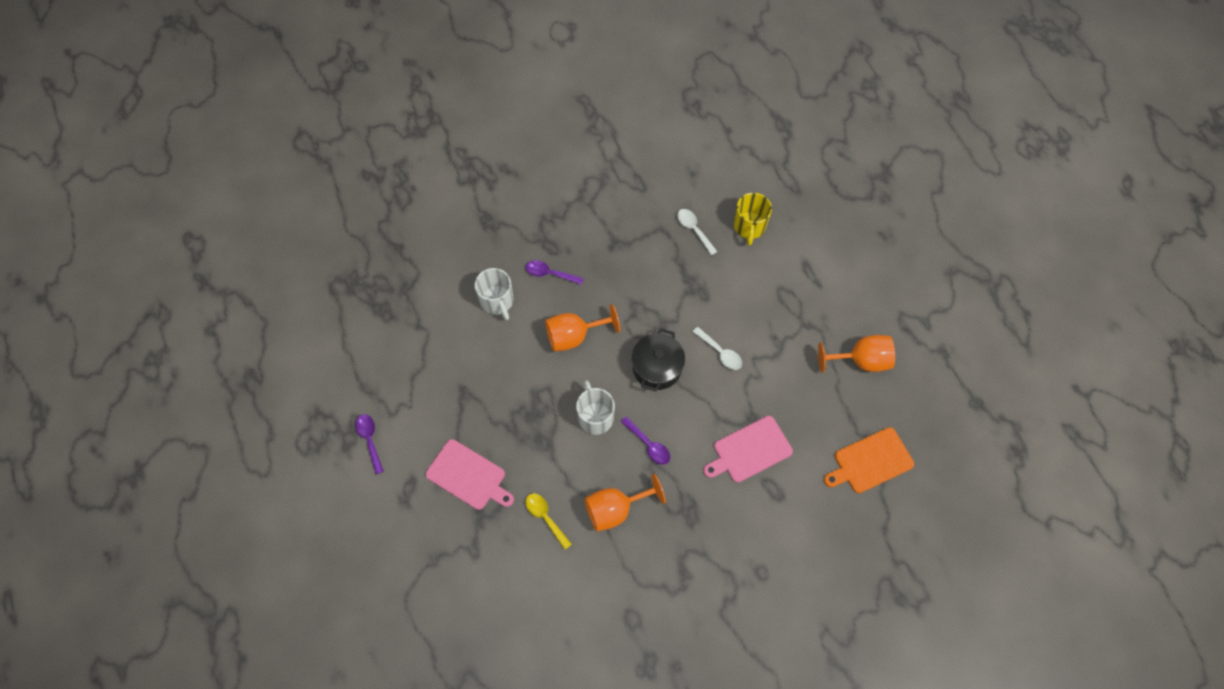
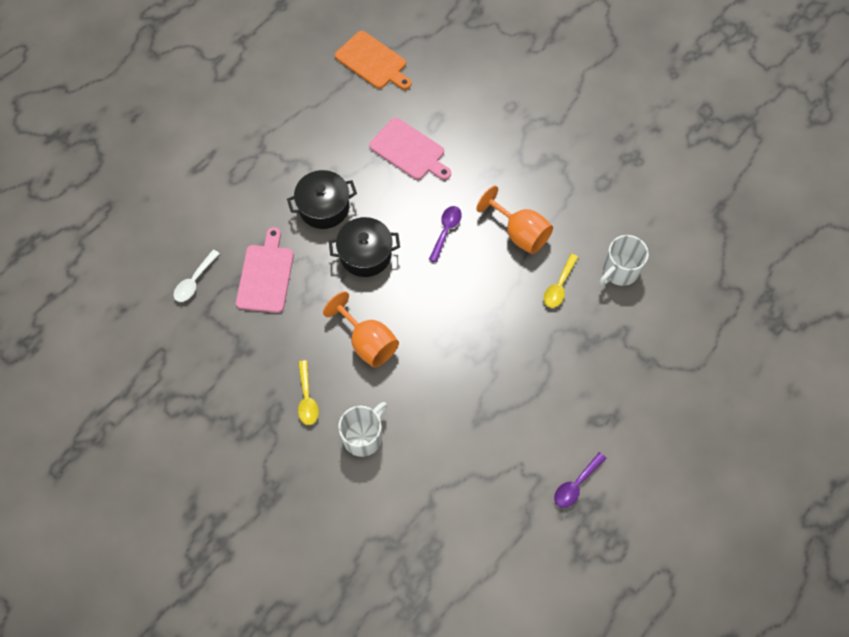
camera: 115 degrees left, 0 degrees up
pink cutting board [426,439,514,510] -> pink cutting board moved to [236,227,294,313]
purple spoon [525,260,584,285] -> yellow spoon [298,360,319,425]
white mug [576,380,615,435] -> white mug moved to [599,235,649,286]
white spoon [692,327,742,370] -> black pot [287,170,357,229]
yellow mug [734,193,772,246] -> none
orange goblet [818,335,895,373] -> none

